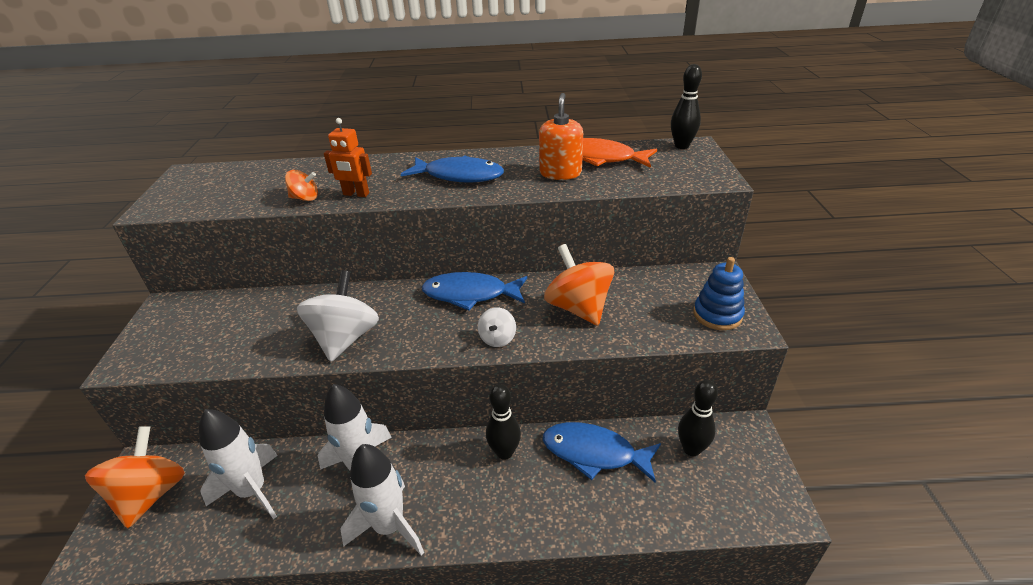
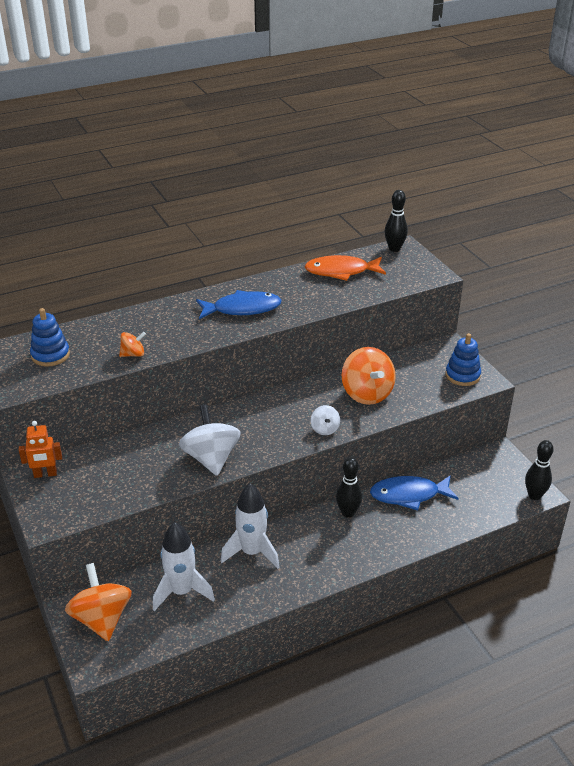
camera: 25 degrees left, 0 degrees up
orange robot [324,118,372,197] -> orange robot moved to [19,421,62,478]
white rocket [340,444,424,556] -> none
blue fish [422,272,527,311] -> none
orange soap dispenser [539,93,583,180] -> none
orange spinning top [544,244,614,326] -> orange spinning top turned 150 degrees counterclockwise [342,347,396,405]
black bowling pin [678,380,718,456] -> black bowling pin moved to [525,440,553,500]
none -> blue stacking toy [30,308,70,366]

